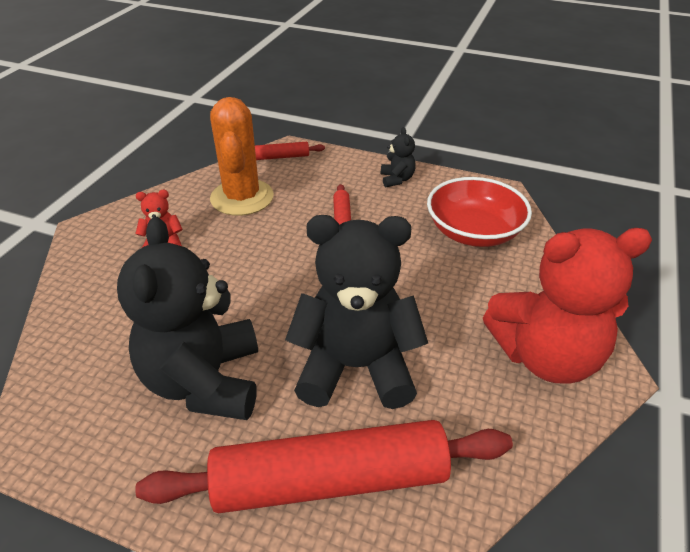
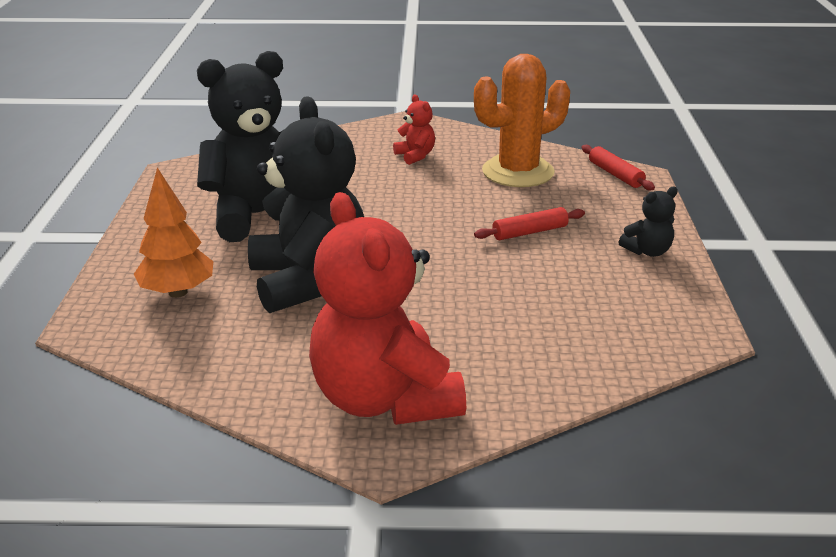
camera: 70 degrees right, 10 degrees down
red rolling pin [135,420,513,513] -> orange tree [134,168,213,298]
red bowl [427,177,532,247] -> none

